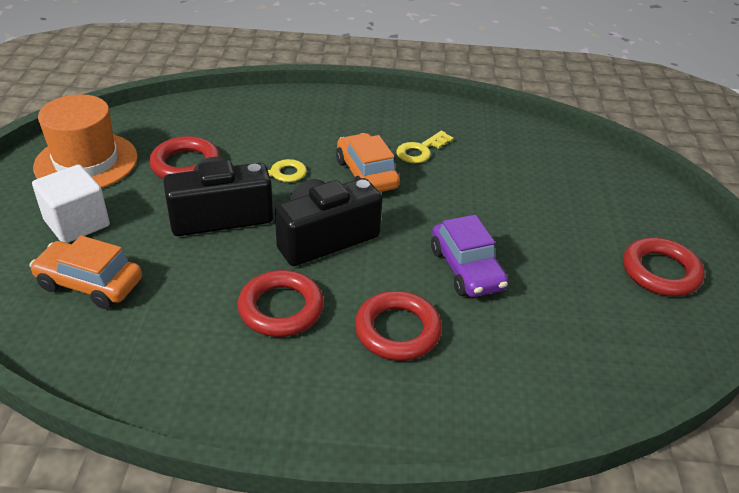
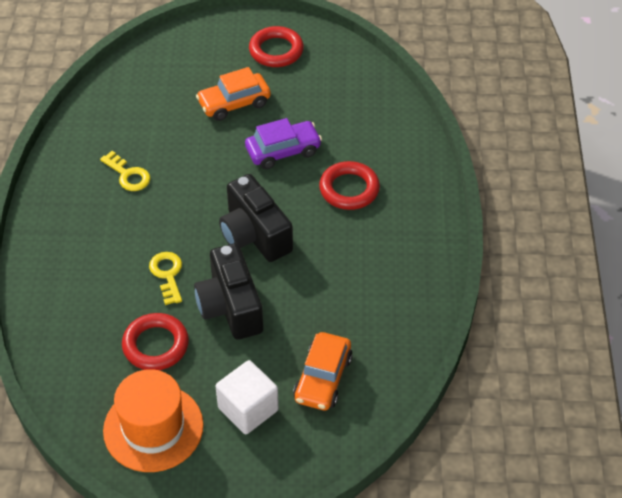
camera: 90 degrees left, 10 degrees up
red ring [238,270,324,337] -> none
orange car [336,133,400,192] -> orange car moved to [196,67,271,121]

